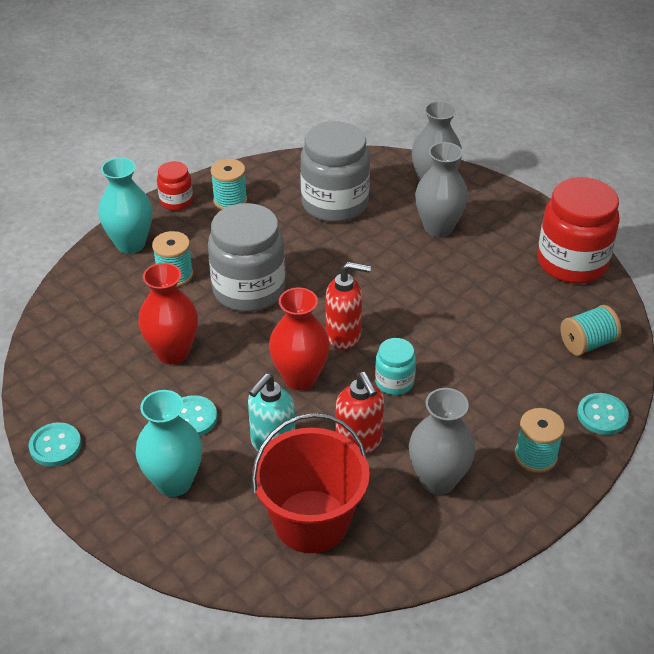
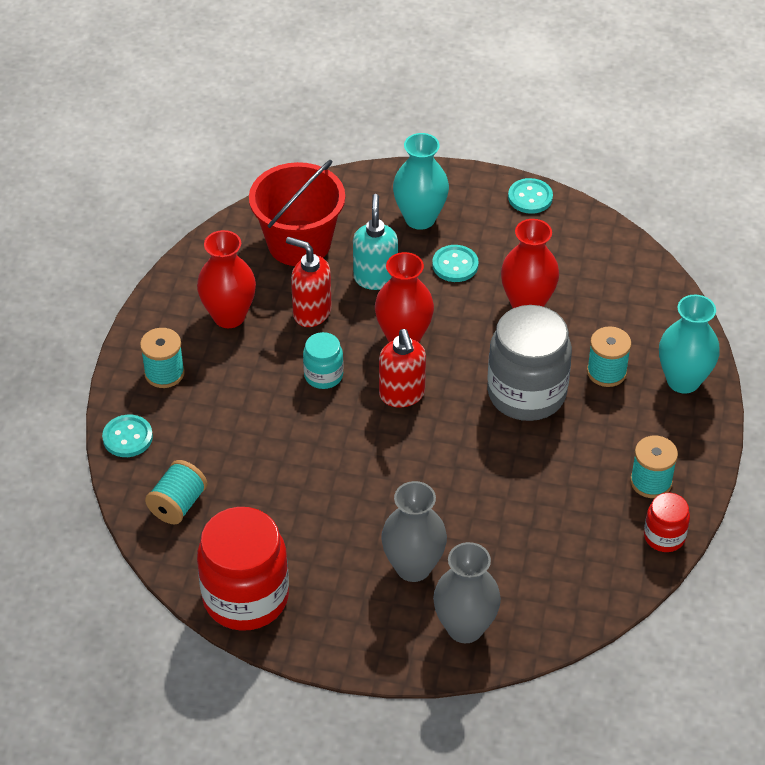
camera: 145 degrees right, 5 degrees up
red jar [157,161,193,211] -> red jar moved to [644,493,690,552]
grey jar [300,121,370,222] -> none
red soap dispenser [326,262,371,349] -> red soap dispenser turned 75 degrees counterclockwise [379,329,426,407]
grey vase [409,388,475,495] -> red vase [197,230,256,328]

